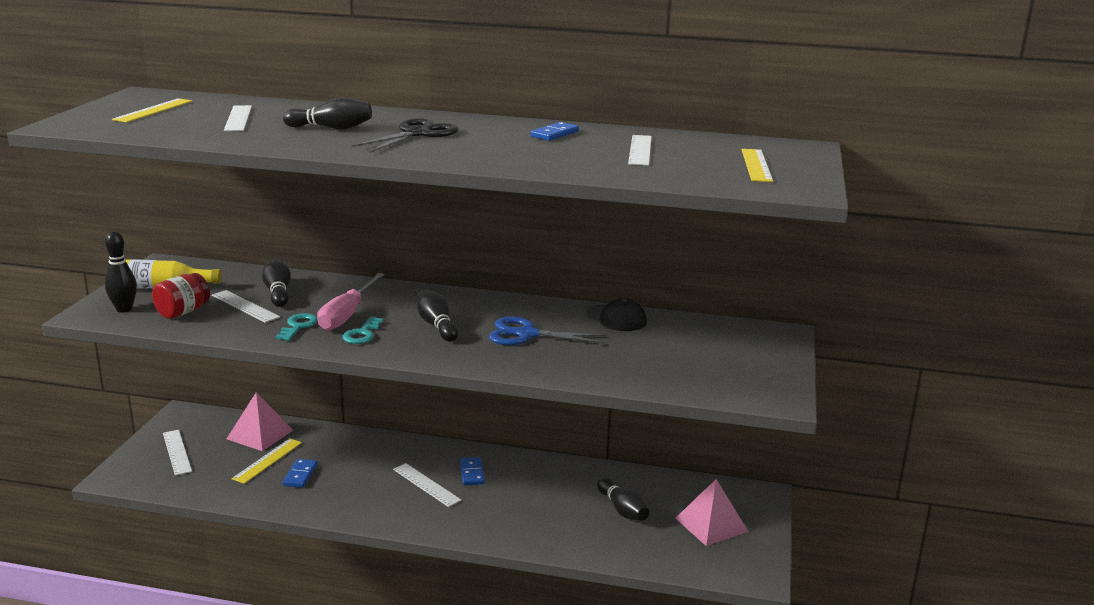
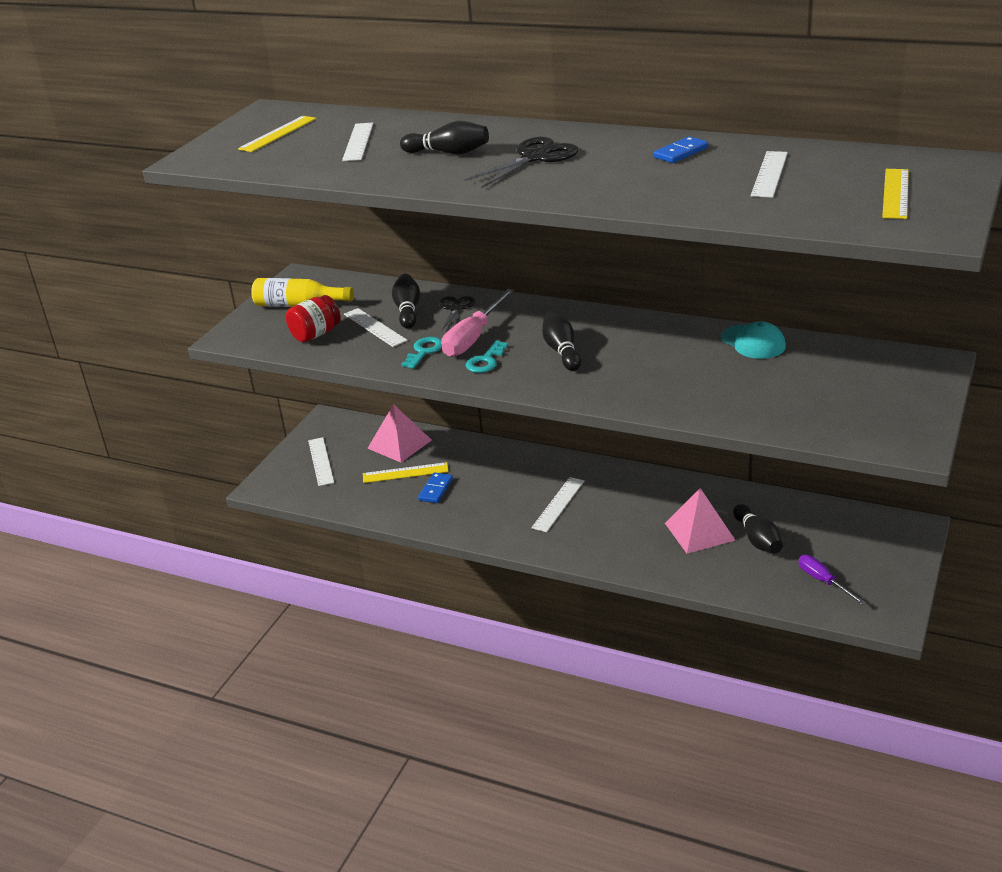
camera: 15 degrees right, 10 degrees up
black bowling pin [105,231,137,313] -> none
yellow ruler [232,438,302,484] -> yellow ruler turned 45 degrees clockwise [363,462,449,483]
white ruler [393,463,462,507] -> white ruler turned 60 degrees clockwise [531,477,584,532]
blue domino [460,457,485,485] -> none
blue scissors [489,317,608,345] -> none
black cap [586,298,647,331] -> turquoise cap [721,321,786,359]
pink pyramid [675,479,748,546] -> pink pyramid moved to [665,488,735,554]
none -> black scissors [440,296,475,330]
none -> purple screwdriver [798,555,866,605]

